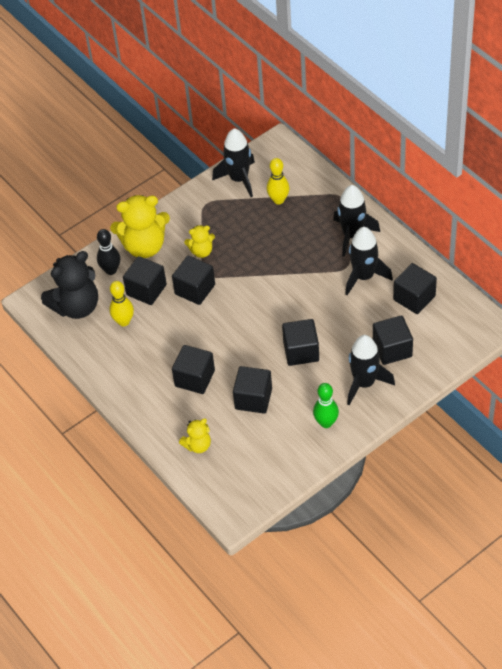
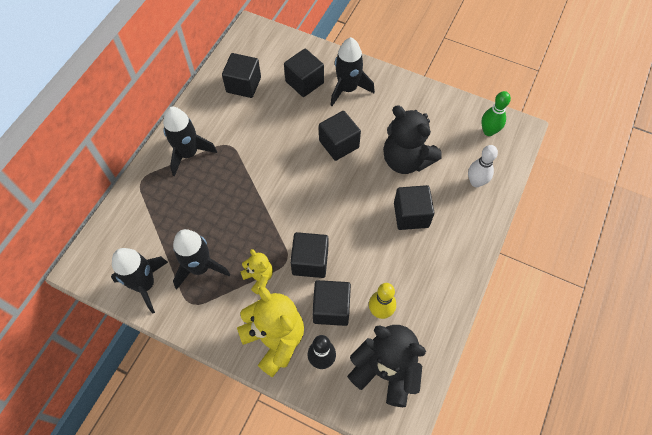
camera: 120 degrees left, 10 degrees up
yellow teddy bear [179,419,211,453] -> white bowling pin [468,145,498,187]
black cube [233,366,272,414] -> black teddy bear [383,105,442,174]
yellow bowling pin [267,158,289,205] -> none
green bowling pin [313,383,339,428] -> green bowling pin moved to [481,91,511,136]
black rocket [345,227,393,295] -> black rocket moved to [173,229,230,289]

